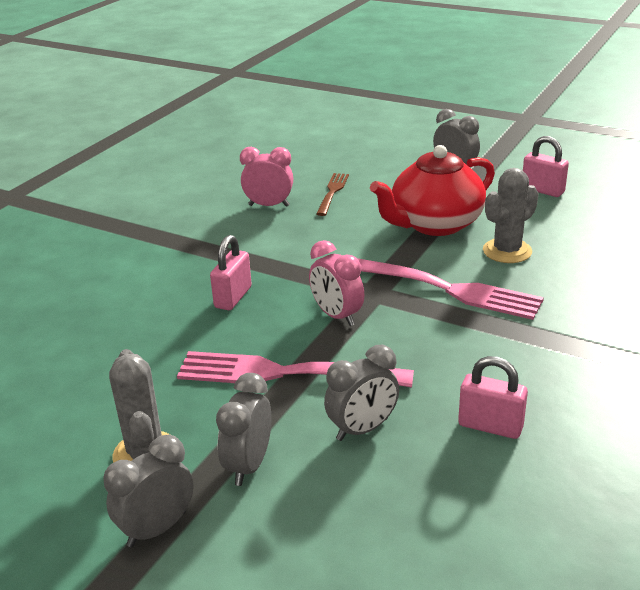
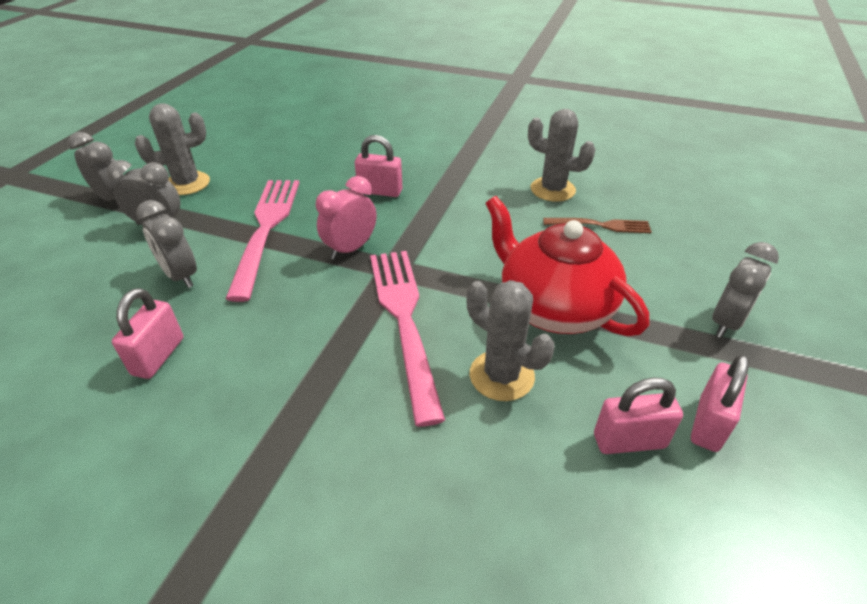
camera: 80 degrees right, 10 degrees up
pink clock [240,147,293,207] -> grey cactus [528,109,596,202]
pink fork [357,258,544,320] -> pink fork turned 150 degrees clockwise [370,251,445,427]
none -> pink padlock [594,377,683,454]

